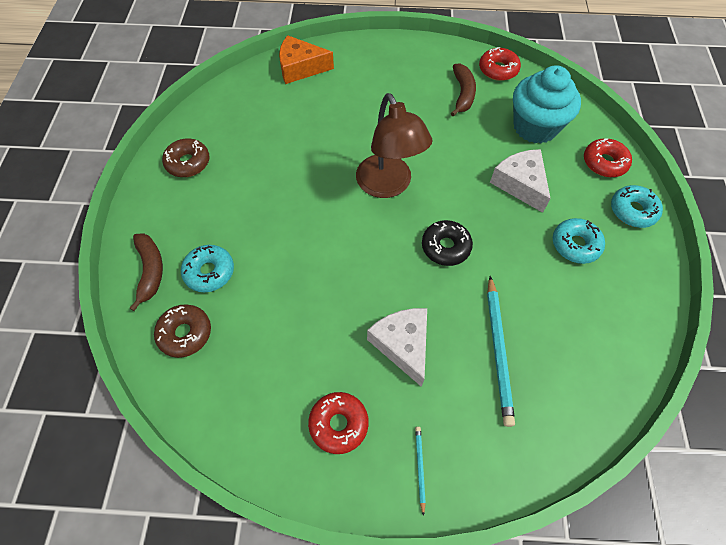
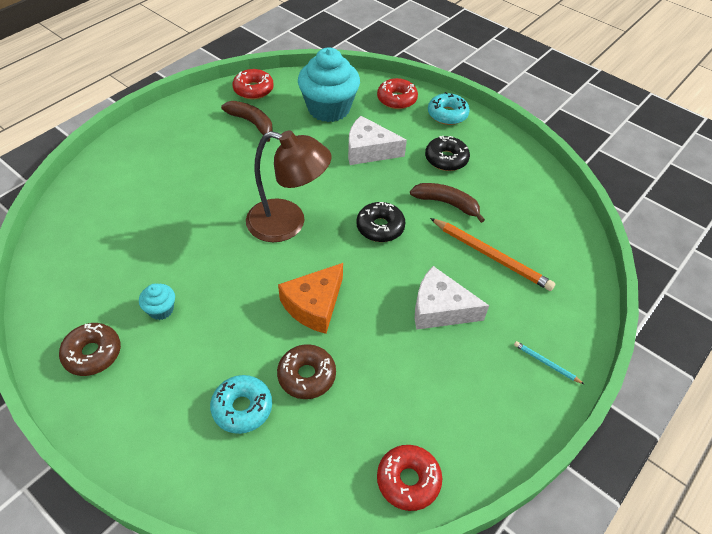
camera: 55 degrees left, 10 degrees down
brown banana [130,233,163,311] -> brown banana moved to [410,183,485,223]
brown donut [154,304,211,358] -> brown donut moved to [277,344,336,399]
orange cheese [279,35,334,84] -> orange cheese moved to [278,263,343,334]
red donut [308,392,369,454] -> red donut moved to [377,445,442,511]
turquoise pencil [487,276,515,427] -> orange pencil [430,218,555,291]
turquoise donut [553,218,605,264] -> black donut [425,136,470,171]
none -> turquoise cupcake [139,284,175,320]

